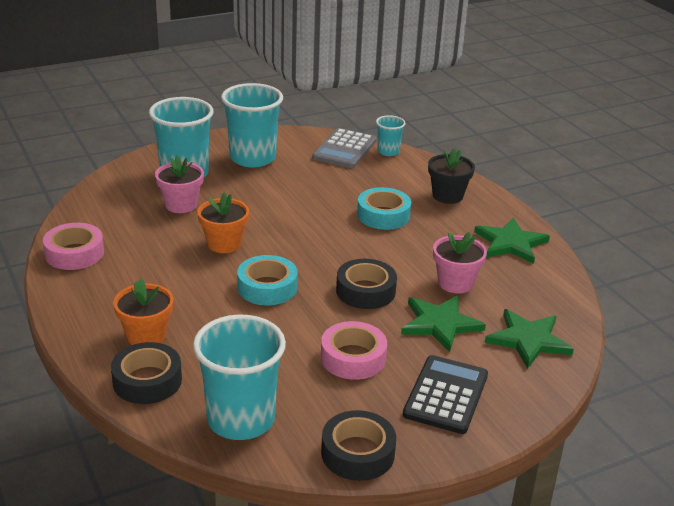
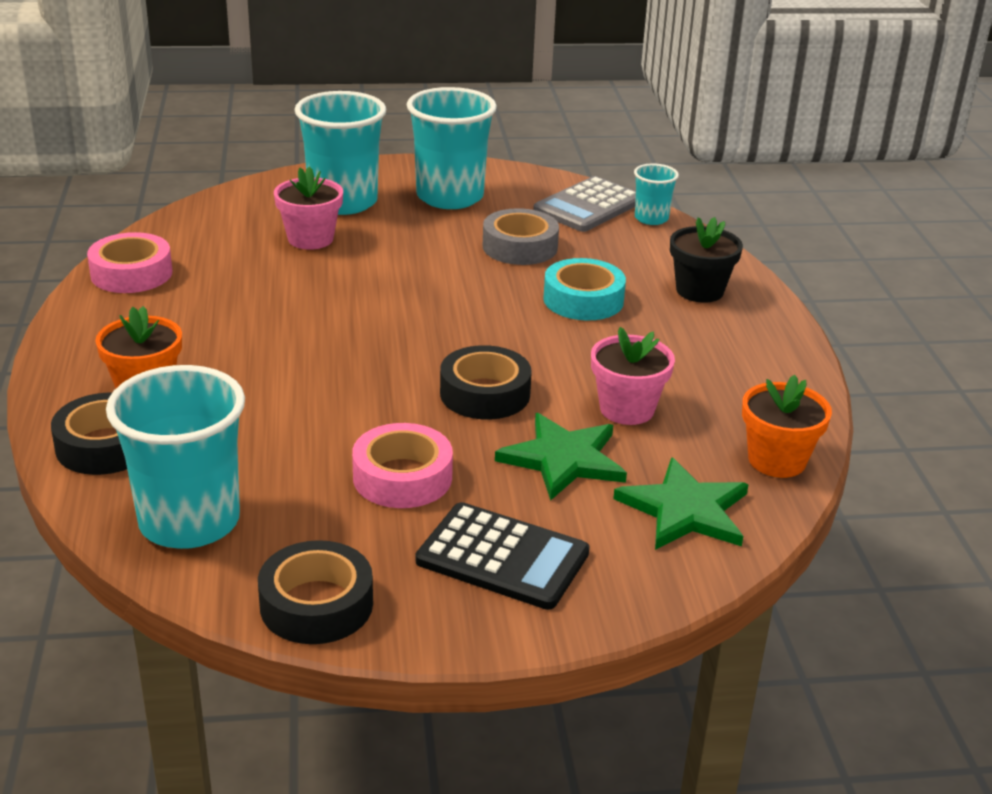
camera: 20 degrees right, 0 degrees up
orange flower pot [197,192,249,253] -> orange flower pot moved to [742,375,832,478]
turquoise tape [237,255,298,305] -> none
black calculator [403,355,488,434] -> black calculator turned 75 degrees clockwise [416,502,590,610]
green star [474,217,550,264] -> none
none -> grey tape [483,208,559,265]

